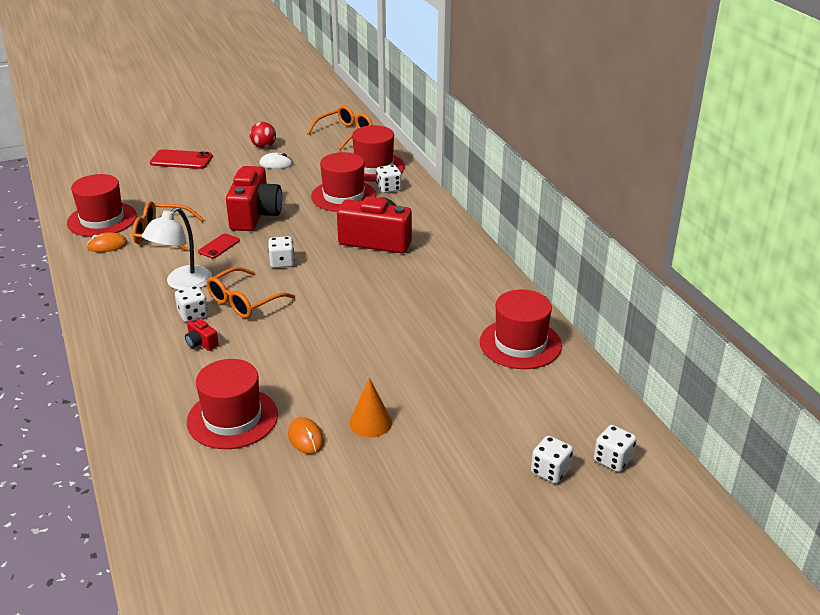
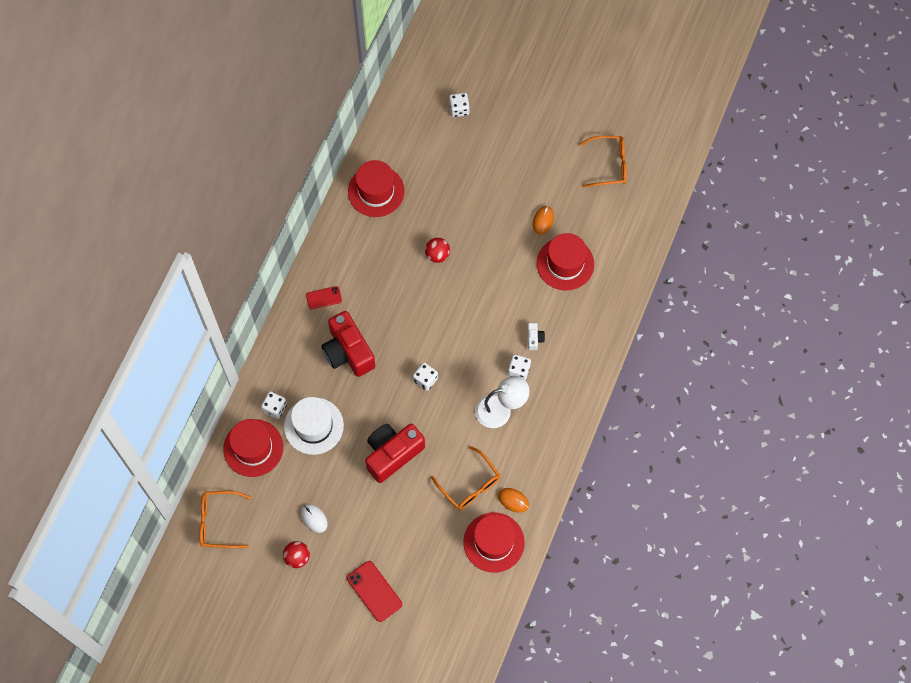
camera: 135 degrees left, 35 degrees up
red camera [185,317,219,351] -> white camera [527,323,545,350]
red phone [198,233,240,259] -> red phone moved to [306,286,342,309]
orange glasses [206,267,295,318] -> orange glasses moved to [579,136,627,188]
red hat [311,152,376,212] -> white hat [284,397,344,455]
orange cone [349,378,392,437] -> none
white dice [594,425,637,472] -> none
none -> red ball [425,238,450,263]

